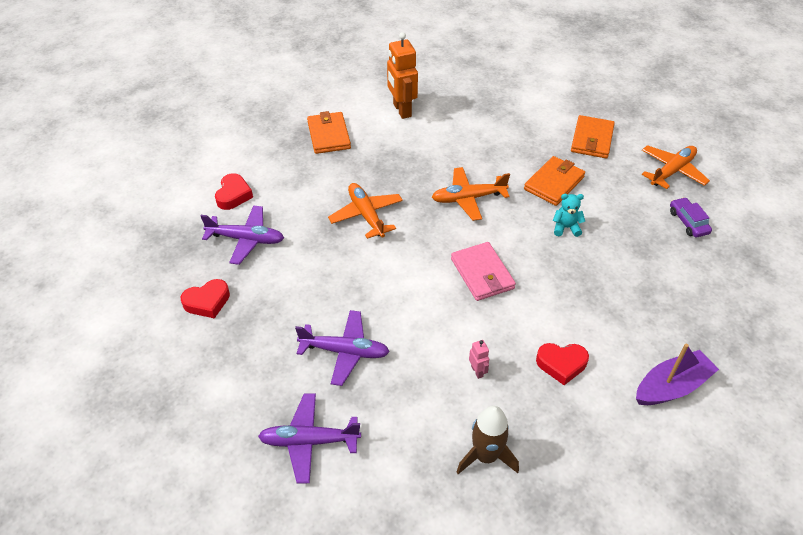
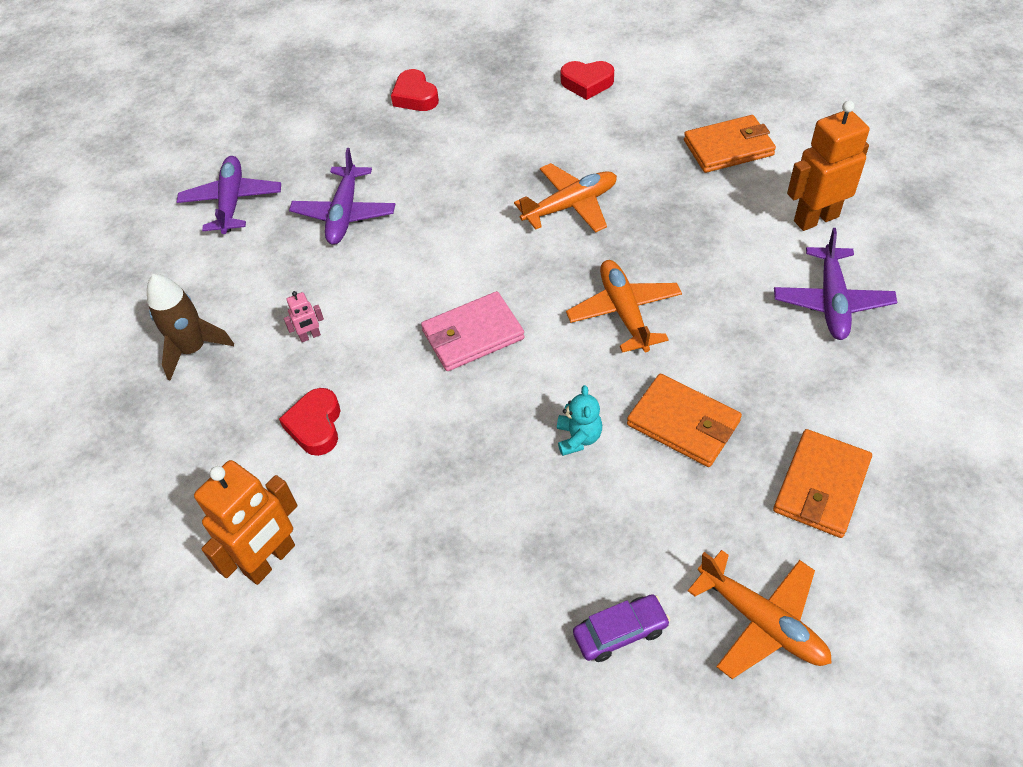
camera: 90 degrees right, 5 degrees up
purple plane [201,205,284,265] -> purple plane moved to [774,228,897,340]
orange wallet [571,115,615,158] -> orange wallet turned 75 degrees counterclockwise [773,429,872,538]
purple boat [636,344,719,405] -> orange robot [194,460,297,585]

